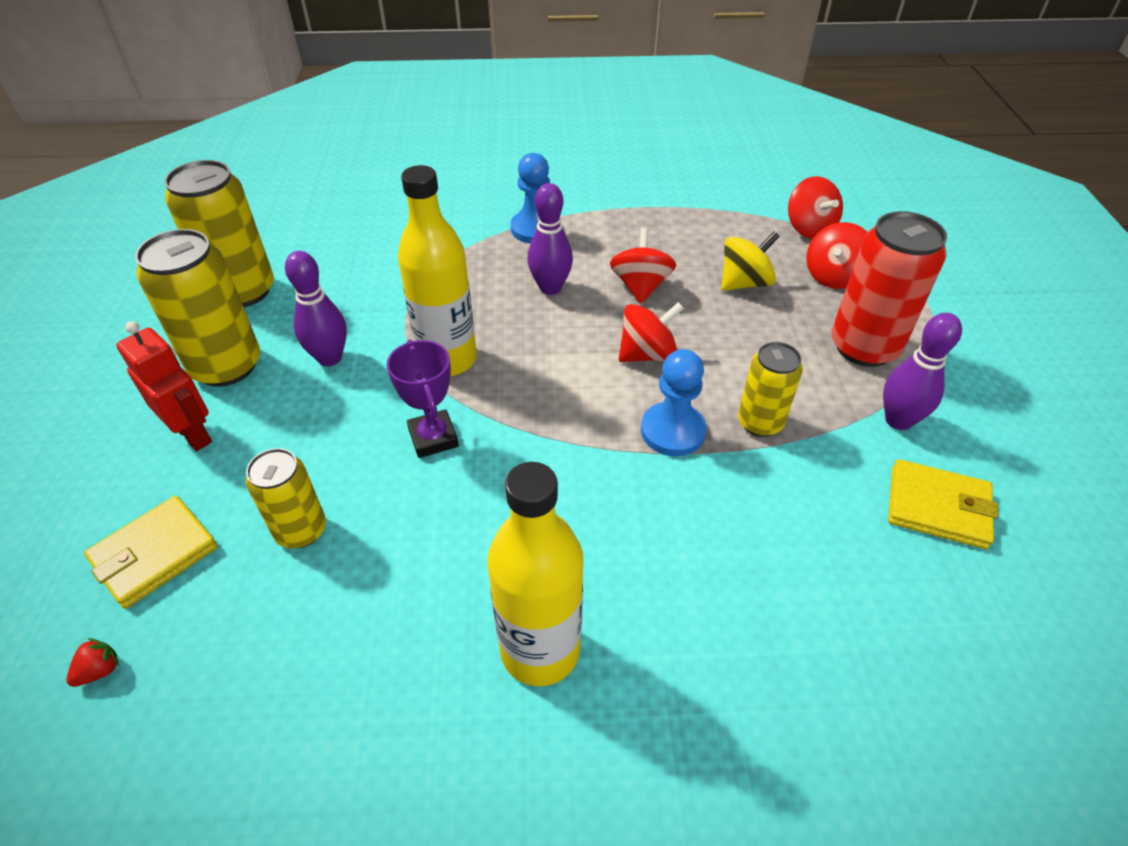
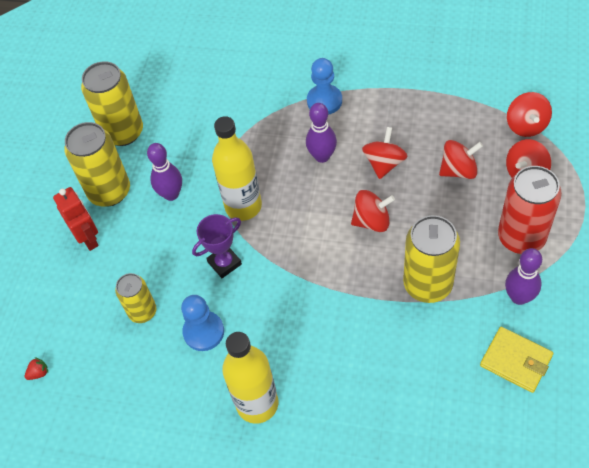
camera: 20 degrees right, 10 degrees up
yellow wallet [84,496,218,609] -> none
purple trophy [387,340,459,458] -> purple trophy turned 60 degrees clockwise [192,214,242,278]
blue pawn [641,349,706,456] -> blue pawn moved to [181,295,224,351]
yellow spinning top [721,231,780,291] -> red spinning top [439,140,483,179]
yellow can [738,342,803,437] -> yellow can [403,215,460,303], size x1.65

